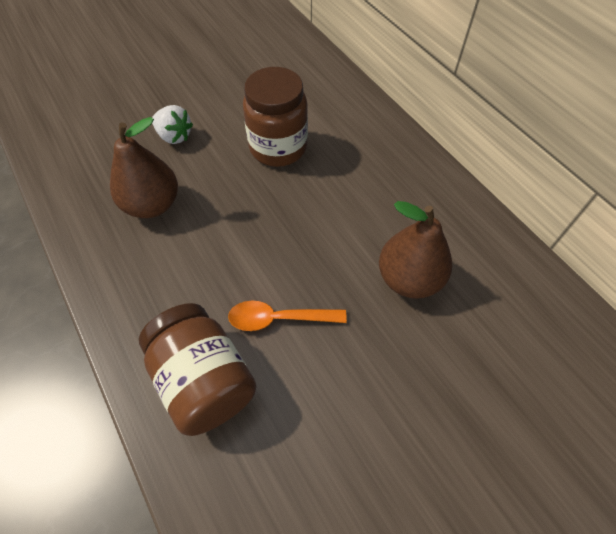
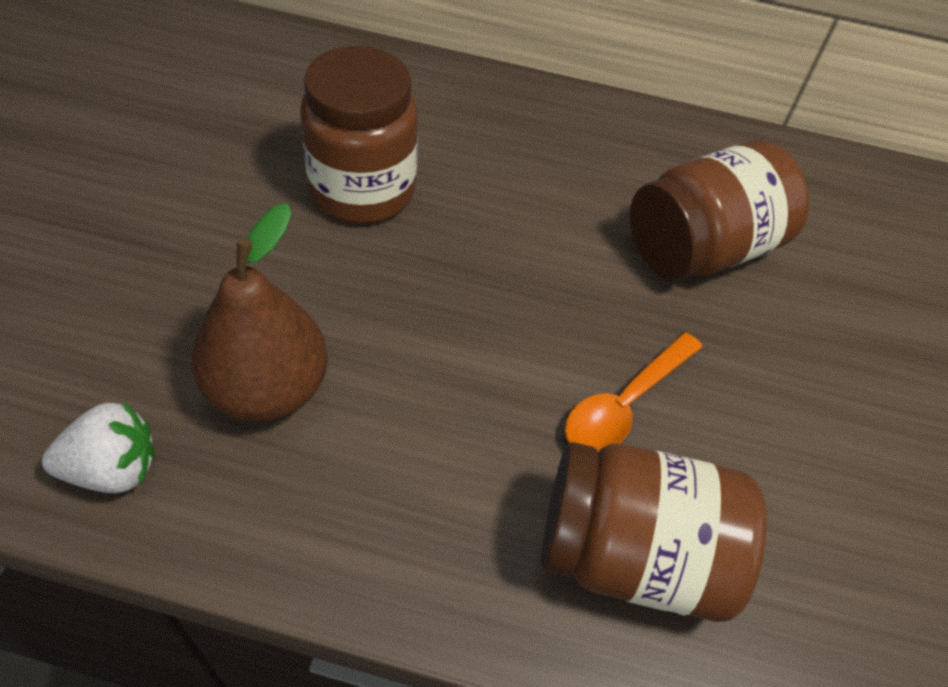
camera: 50 degrees left, 5 degrees down
white strawberry [152,105,193,144] -> white strawberry moved to [42,402,155,493]
brown pear [379,201,452,299] -> brown jar [630,141,809,280]

